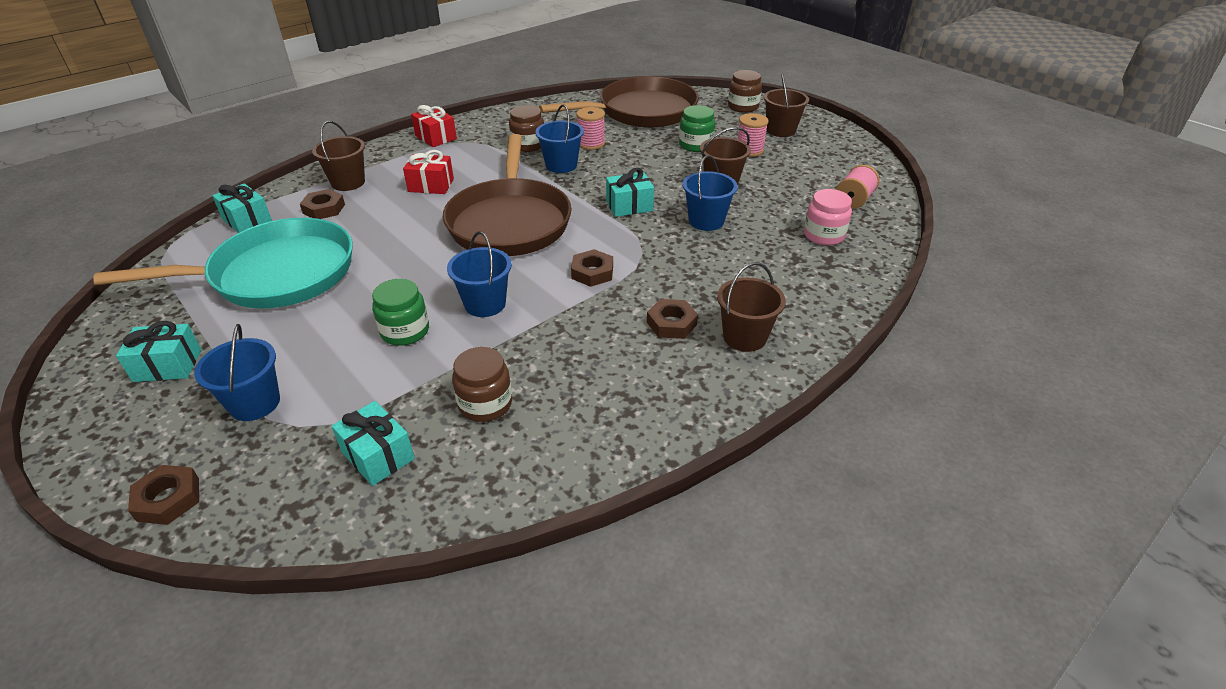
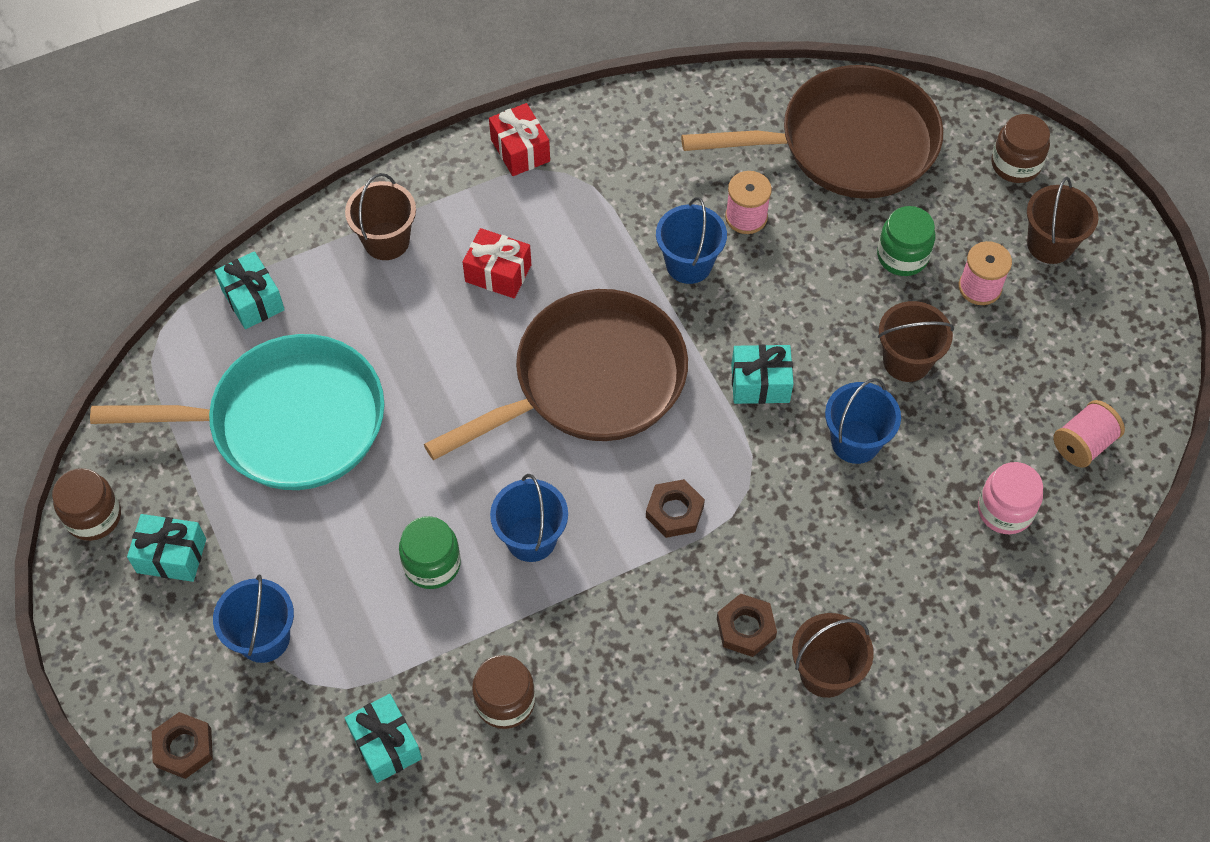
camera: 15 degrees right, 20 degrees up
brown nut [300,189,345,219] -> none
brown pan [443,134,572,256] -> brown pan turned 135 degrees counterclockwise [424,289,688,460]
brown jar [509,105,544,152] -> brown jar moved to [52,468,121,541]

